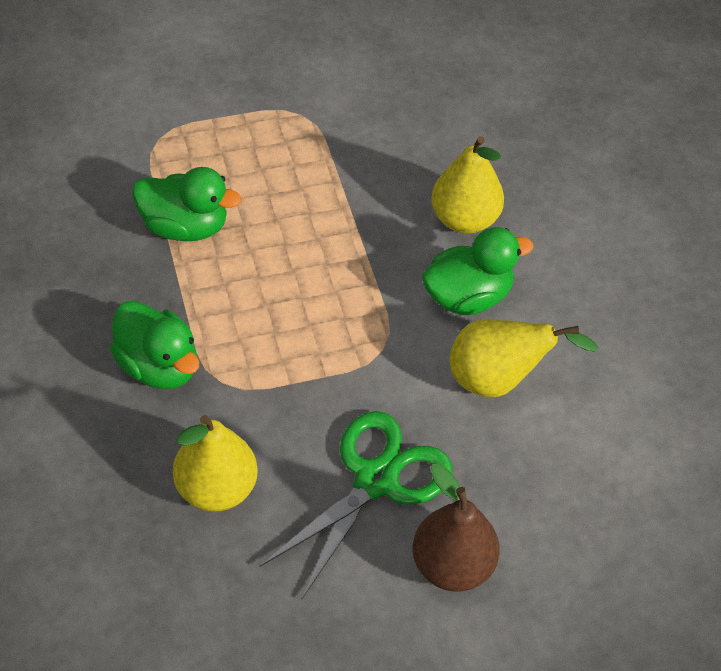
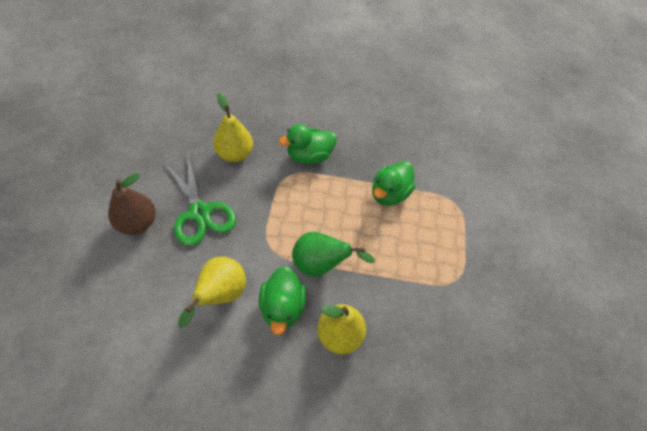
camera: 110 degrees right, 5 degrees up
none -> green pear [292,232,375,277]

